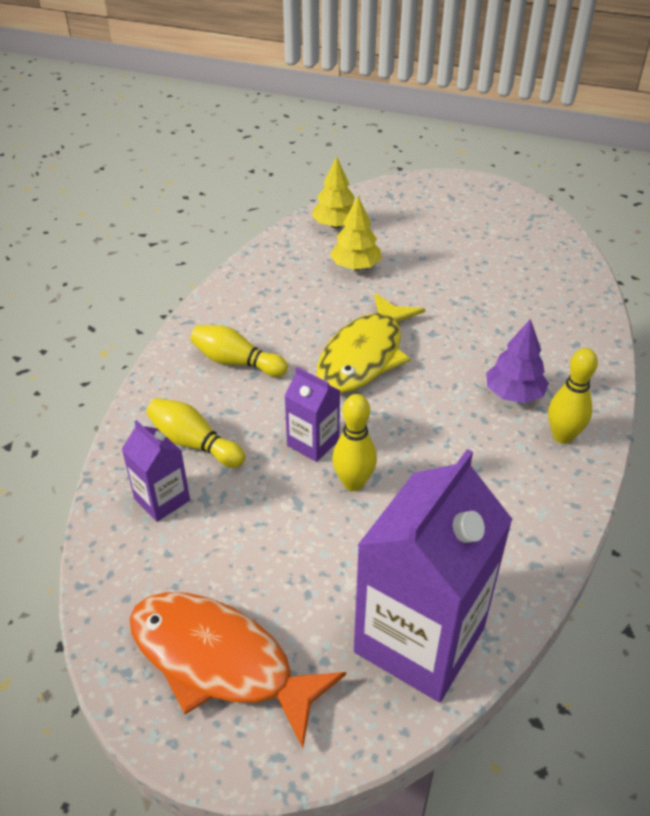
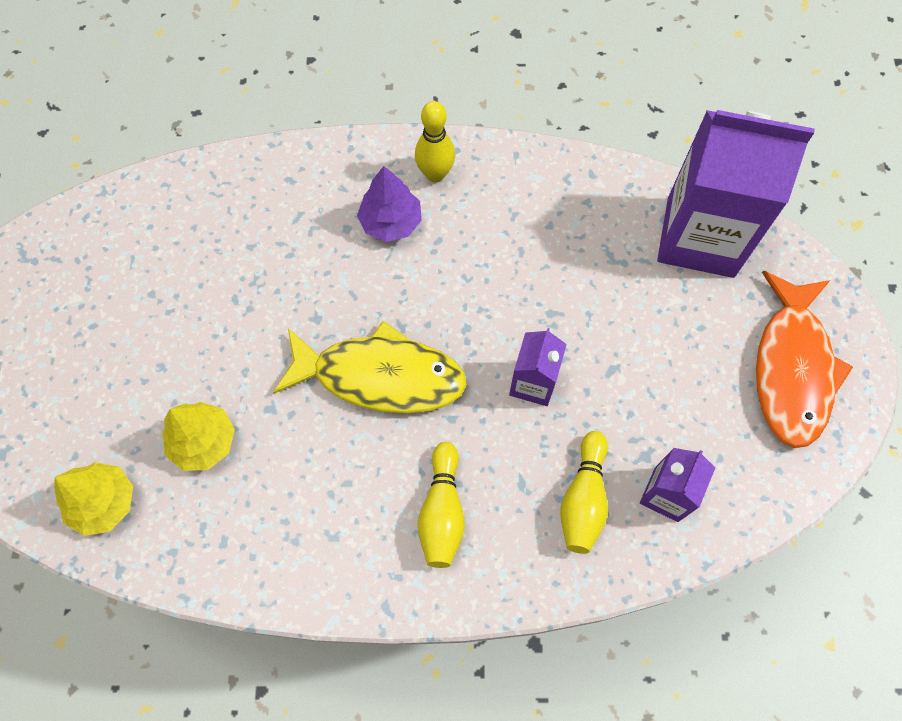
camera: 110 degrees left, 25 degrees up
yellow bowling pin [332,394,377,491] -> none

